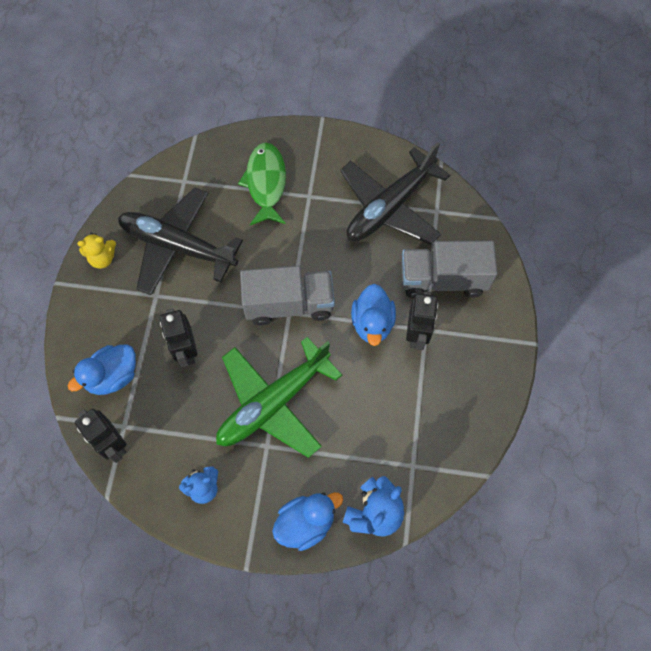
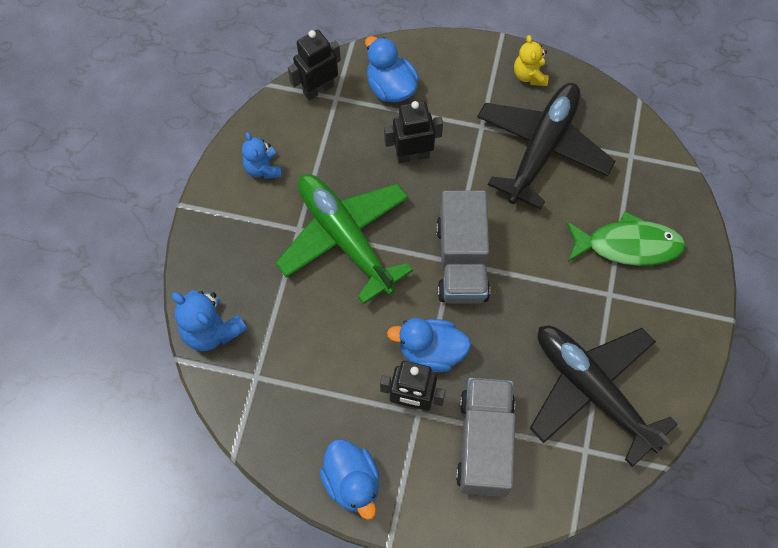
camera: 95 degrees right, 0 degrees up
blue duck [272,492,343,551] -> blue duck moved to [320,439,380,520]

